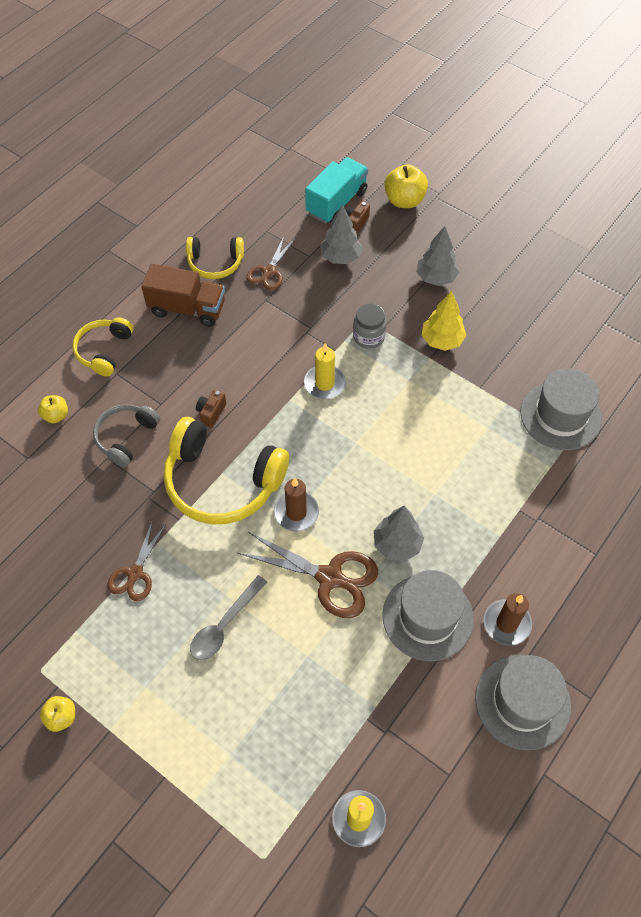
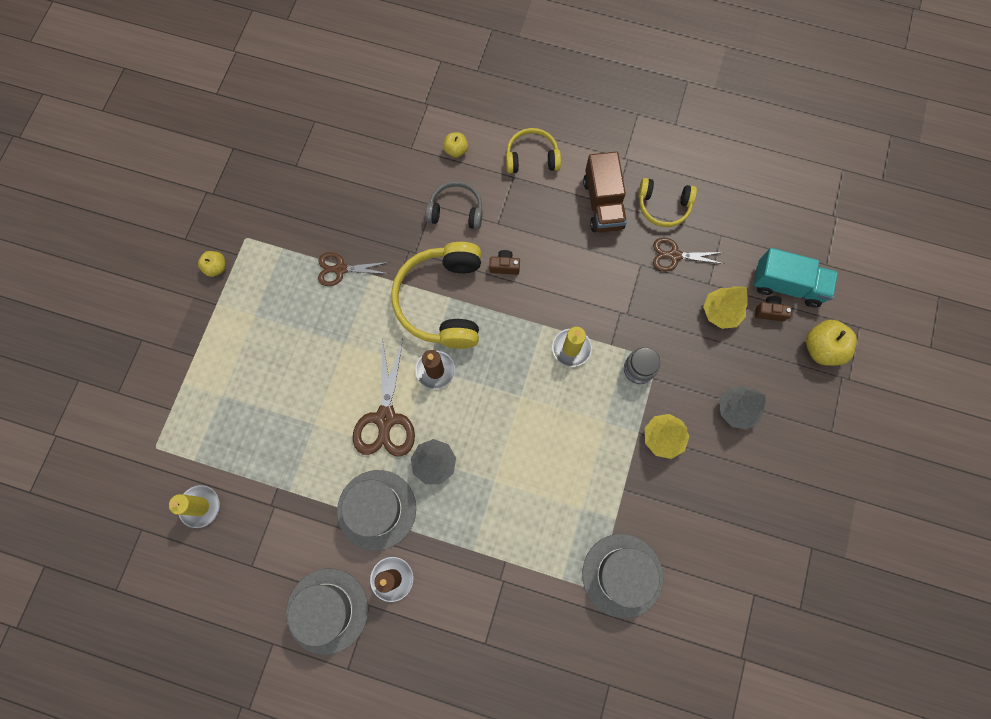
camera: 70 degrees right, 15 degrees up
yellow headphones [186,237,244,279] -> yellow headphones turned 60 degrees counterclockwise [638,178,697,227]
grey spoon [190,575,267,660] -> none
grey tree [320,205,362,264] -> yellow tree [703,286,748,329]

